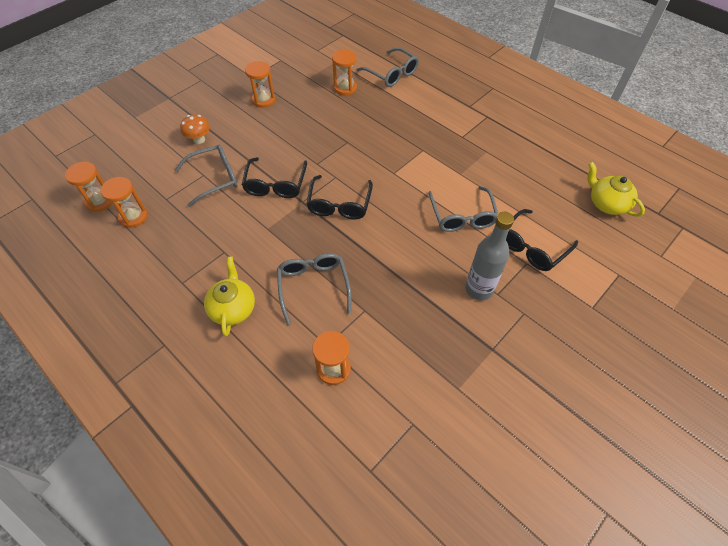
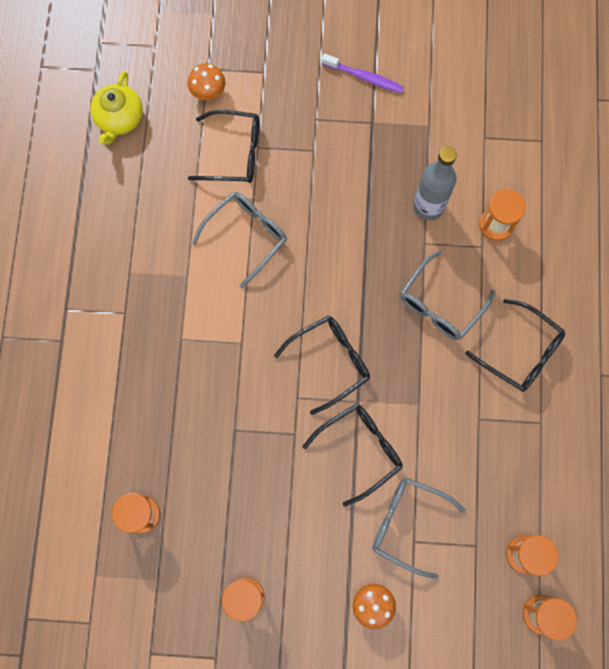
camera: 130 degrees left, 20 degrees up
yellow teapot [204,257,255,336] -> black glasses [465,299,565,392]
grey glasses [357,47,419,87] -> none
grey bottle [465,212,514,300] -> grey bottle moved to [413,146,457,220]
none -> orange mushroom [188,63,226,100]
none -> purple toothbrush [322,53,403,93]

